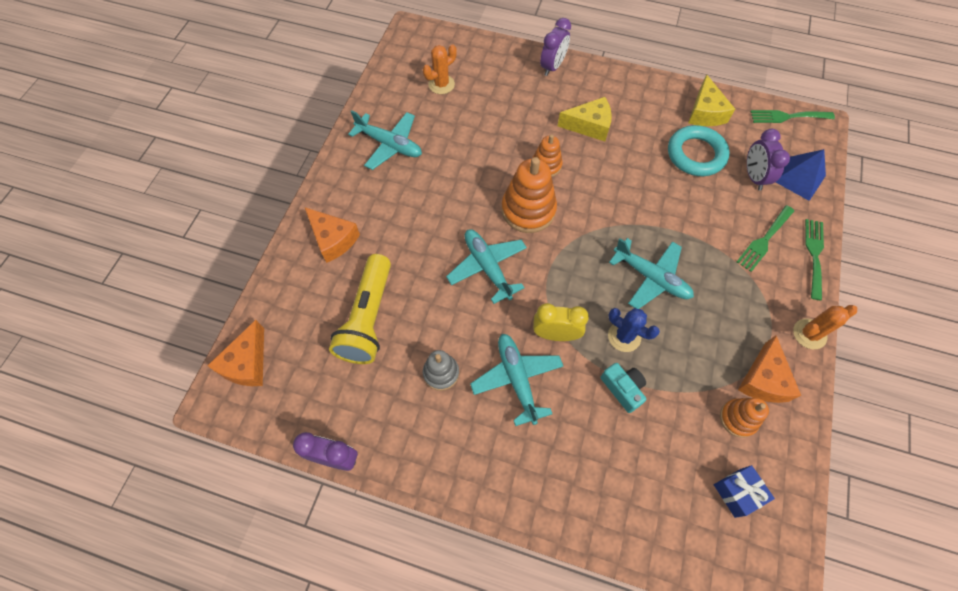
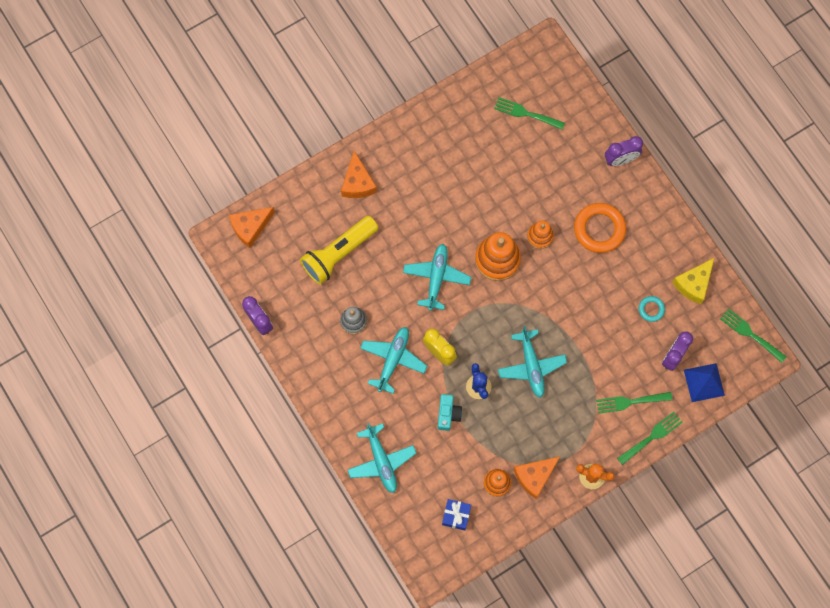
camera: 40 degrees right, 10 degrees up
turquoise plane [348,110,422,170] -> turquoise plane moved to [348,423,416,493]
orange cactus [423,44,457,94] -> green fork [494,97,565,130]
yellow cheese [558,97,612,141] -> orange ring [574,203,626,253]
turquoise ring [668,125,730,176] -> turquoise ring [639,296,665,322], size x0.50

